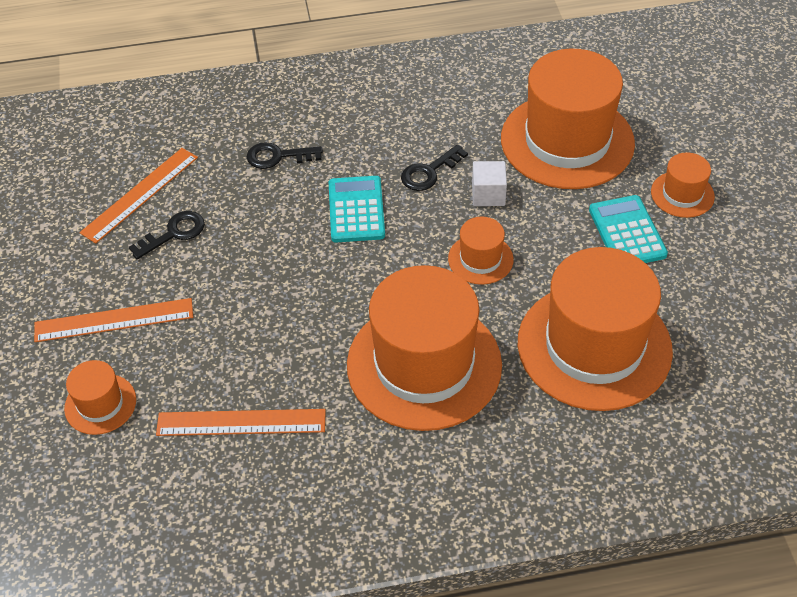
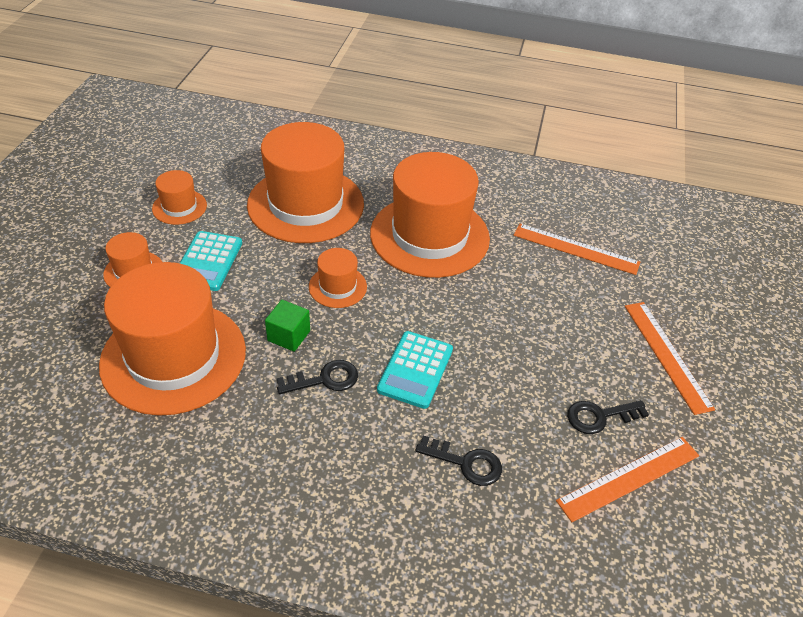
camera: 160 degrees left, 5 degrees down
orange ruler [34,298,193,342] -> orange ruler turned 60 degrees clockwise [625,302,715,415]
orange hat [64,360,136,435] -> orange hat moved to [152,170,207,225]
white cube [472,161,507,206] -> green cube [265,300,310,352]

